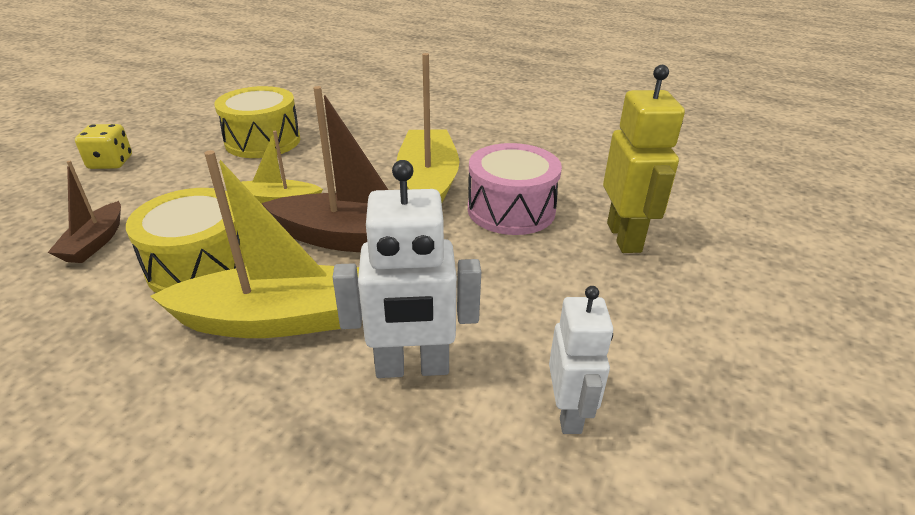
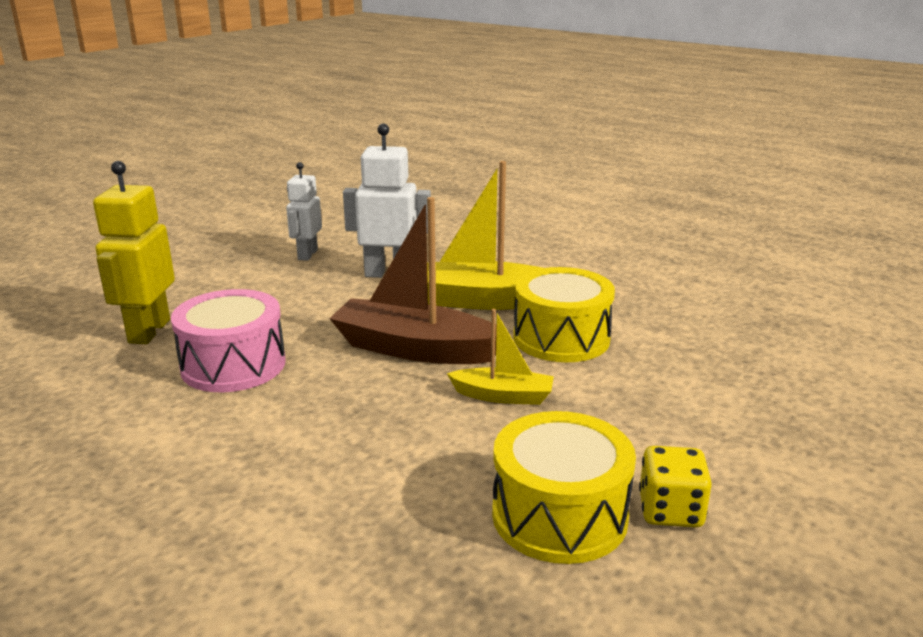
camera: 170 degrees left, 10 degrees down
brown boat [47,161,121,263] -> none
yellow dice [75,124,132,169] -> yellow dice moved to [639,446,712,528]
yellow boat [396,53,460,203] -> none

